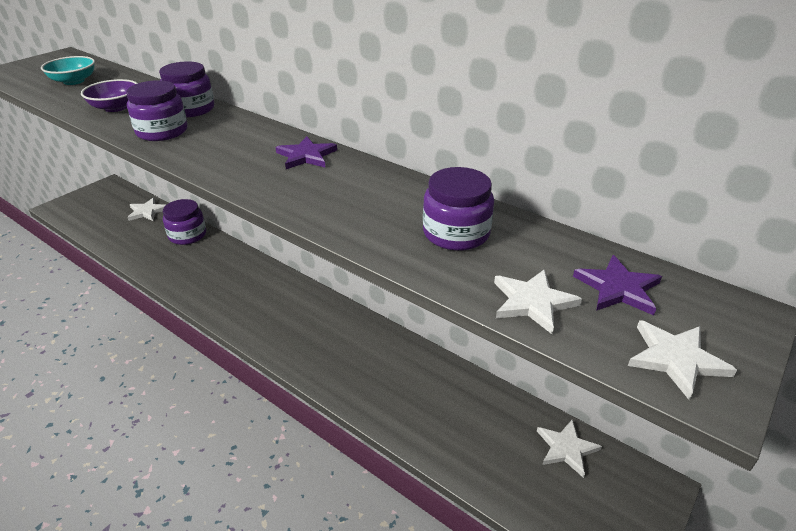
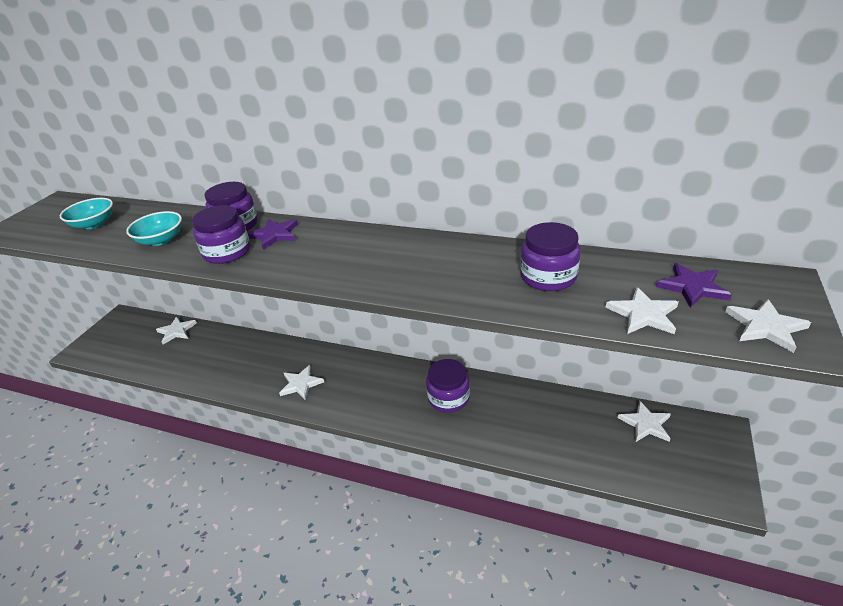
camera: 15 degrees left, 0 degrees up
purple bowl [81,79,138,112] -> turquoise bowl [126,211,182,246]
purple jar [163,199,206,245] -> purple jar moved to [426,359,470,412]
purple star [276,136,337,169] -> purple star moved to [248,219,298,249]
none -> white star [279,365,324,400]

